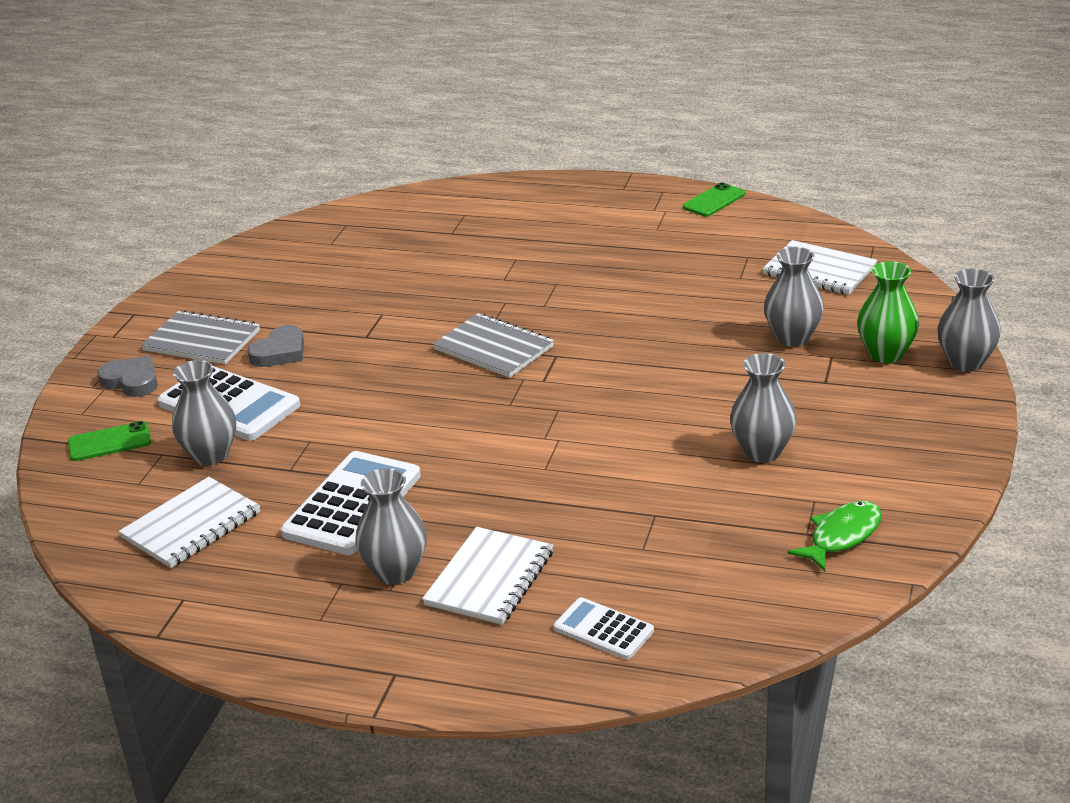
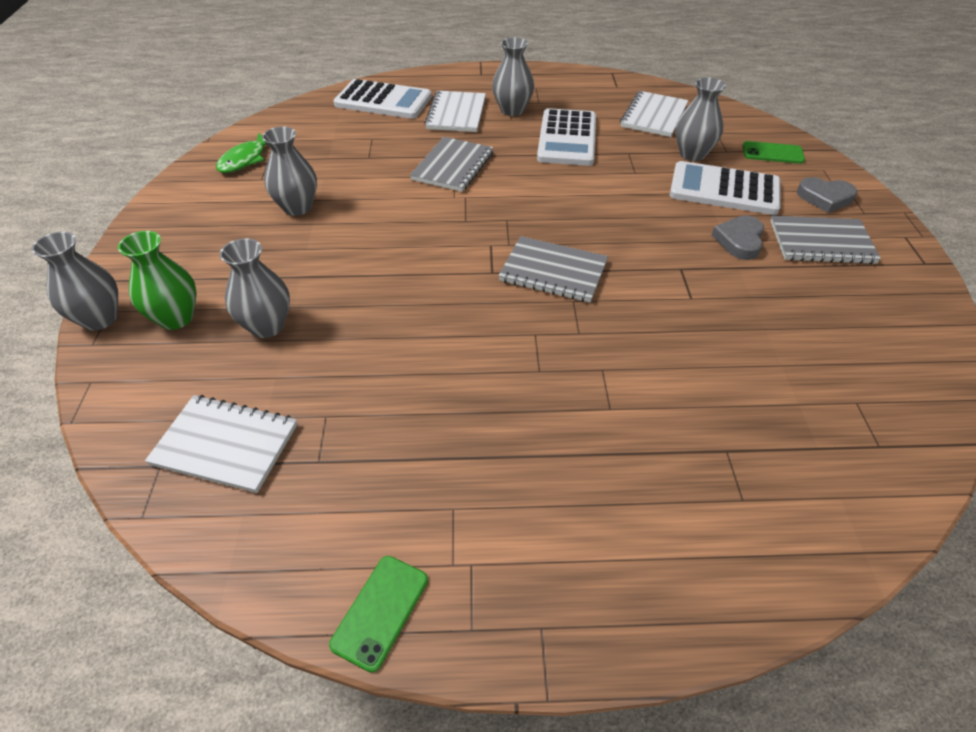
camera: 160 degrees right, 15 degrees up
green phone [68,421,151,461] -> green phone turned 45 degrees clockwise [743,141,805,164]
white calculator [554,597,654,660] -> white calculator [333,79,432,119], size x1.80
none -> grey notebook [410,137,493,192]

